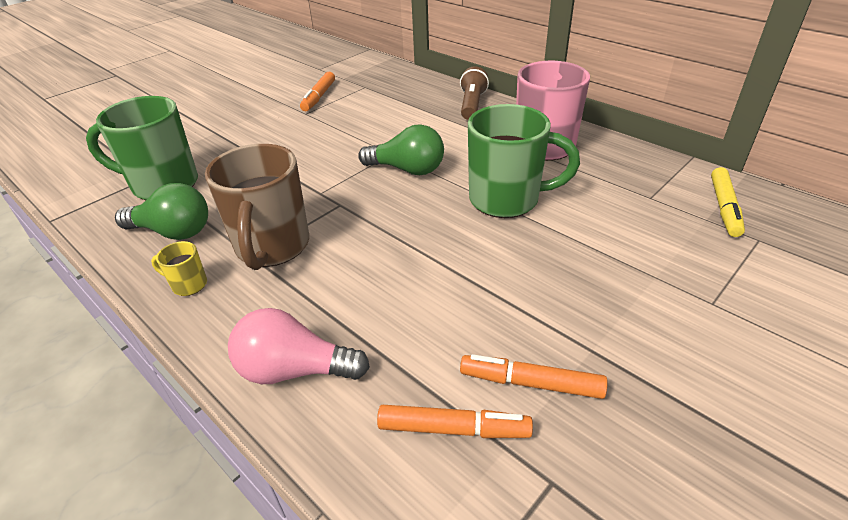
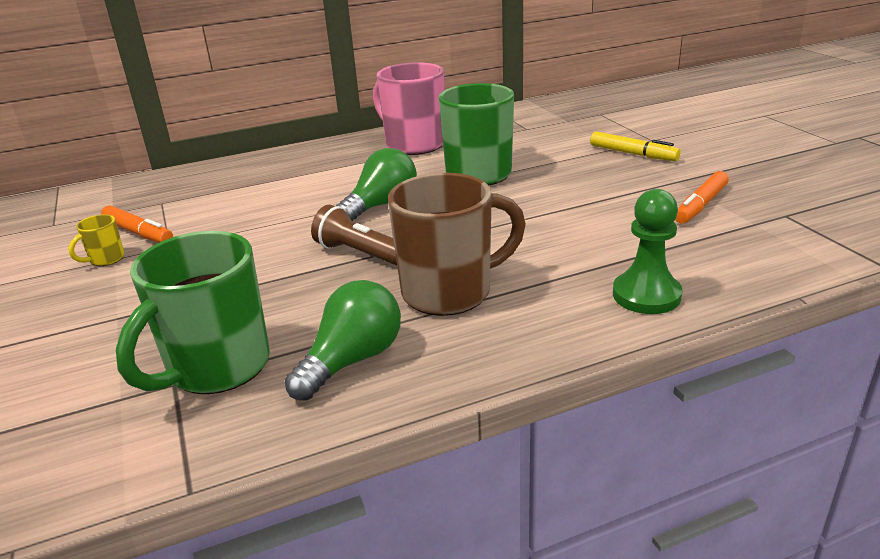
camera: 65 degrees left, 10 degrees down
yellow mug [151,241,207,296] -> yellow mug moved to [68,214,125,266]
brown mug [205,144,309,270] -> brown mug turned 45 degrees counterclockwise [388,173,526,316]
pink light bulb [228,308,370,384] -> green pawn [613,189,683,314]
orange marker [377,405,533,438] -> none
brown flashlight [460,66,489,120] -> brown flashlight moved to [311,205,397,265]
yellow marker [711,167,745,237] -> yellow marker moved to [590,131,681,161]

